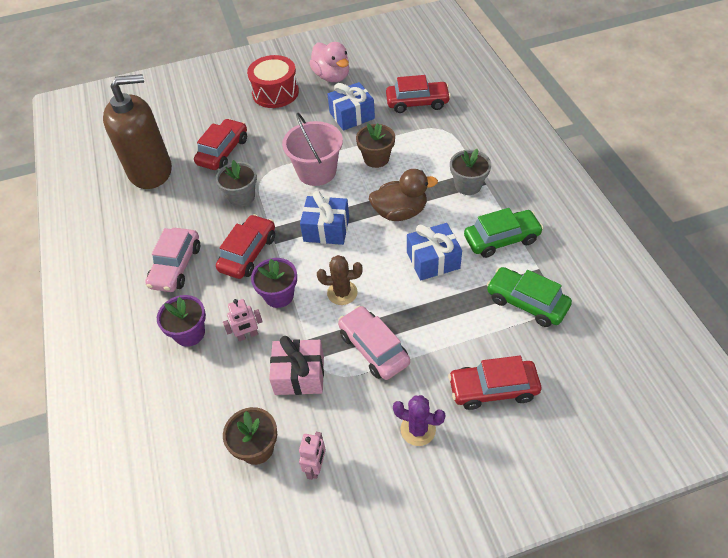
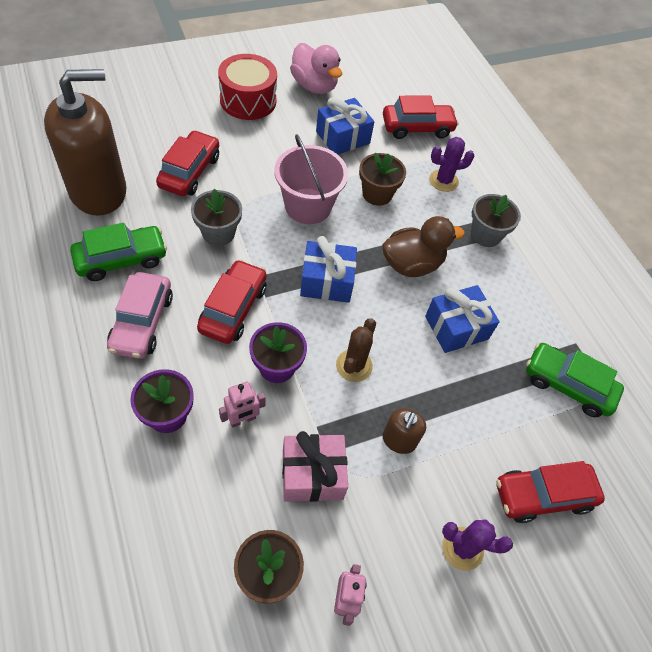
camera: 15 degrees left, 5 degrees up
brown cactus [317,255,362,305] -> brown cactus turned 60 degrees counterclockwise [336,318,376,382]
pink car [338,306,410,380] -> brown soap dispenser [383,408,426,454]
green car [464,208,543,258] -> green car moved to [70,223,167,281]
none -> purple cactus [429,137,474,192]

